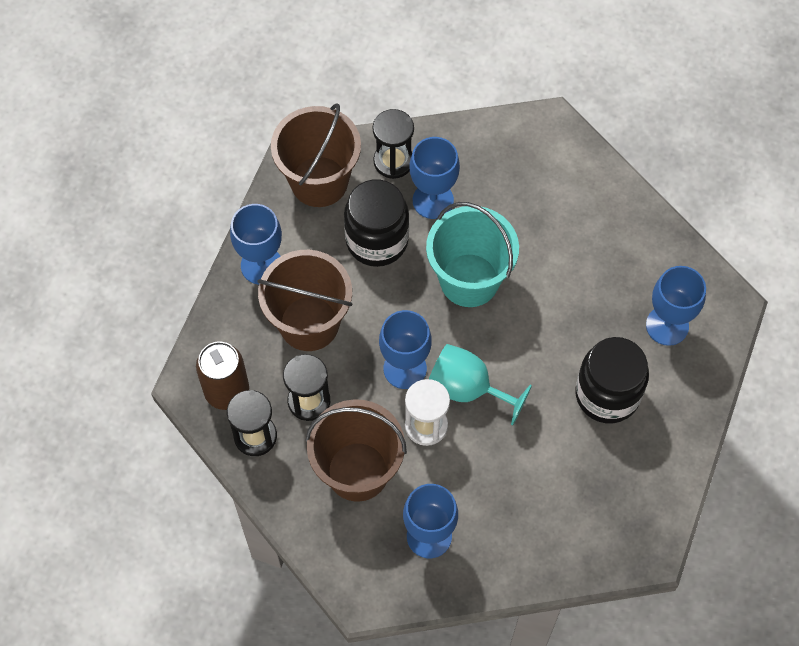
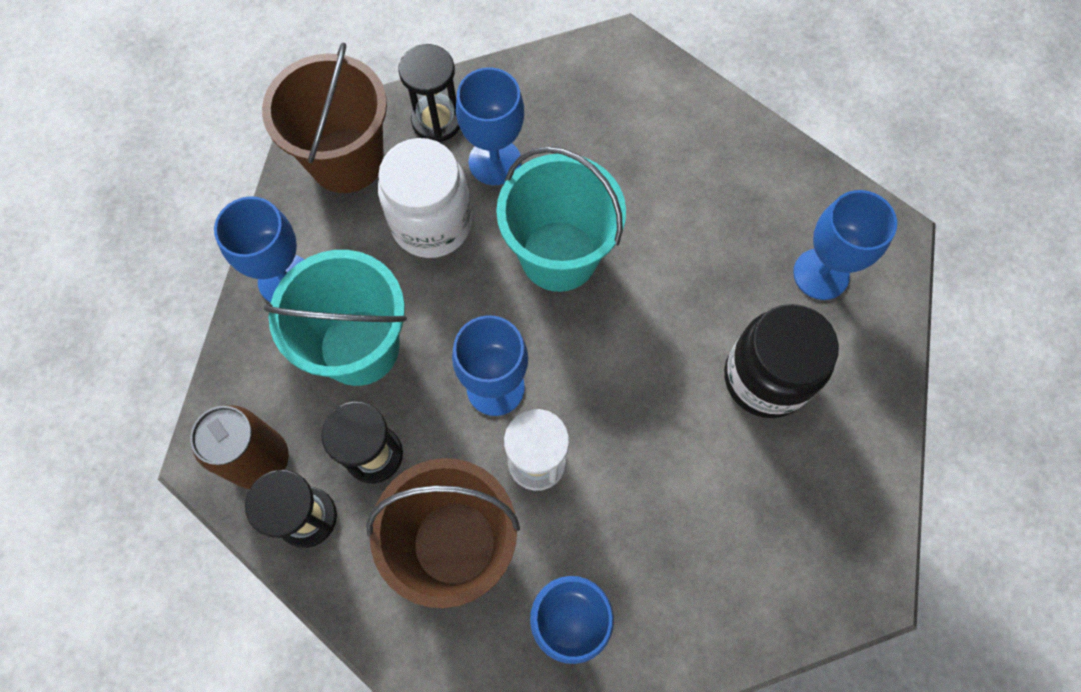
camera: 10 degrees left, 5 degrees up
brown bucket [257,250,352,351] -> turquoise bucket [264,250,407,386]
black jar [344,179,409,267] -> white jar [378,138,472,258]
turquoise goblet [429,344,532,425] -> none

